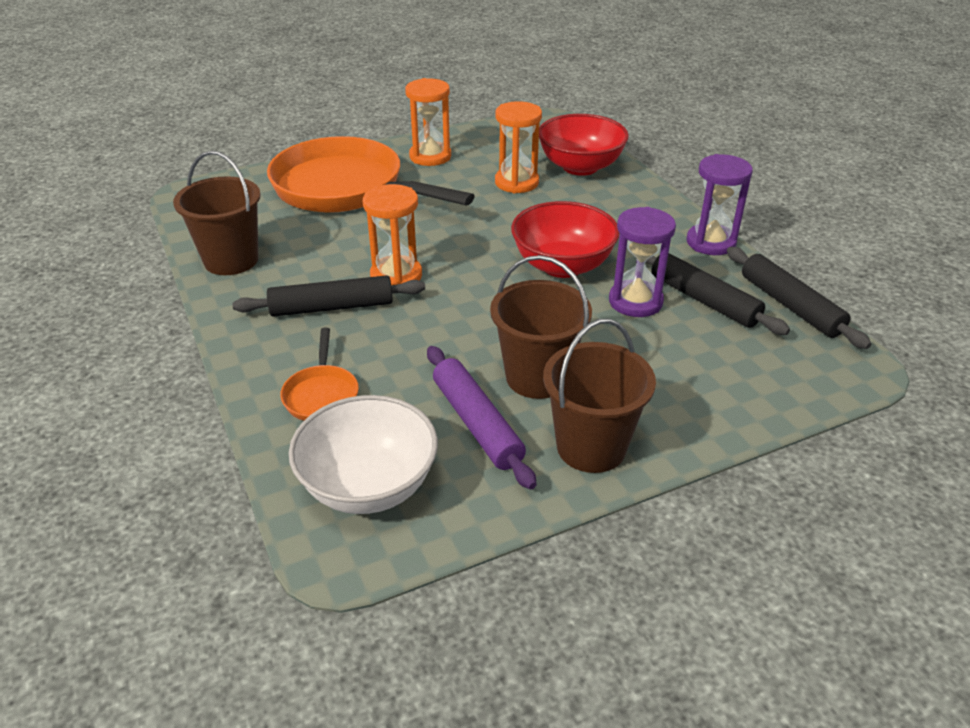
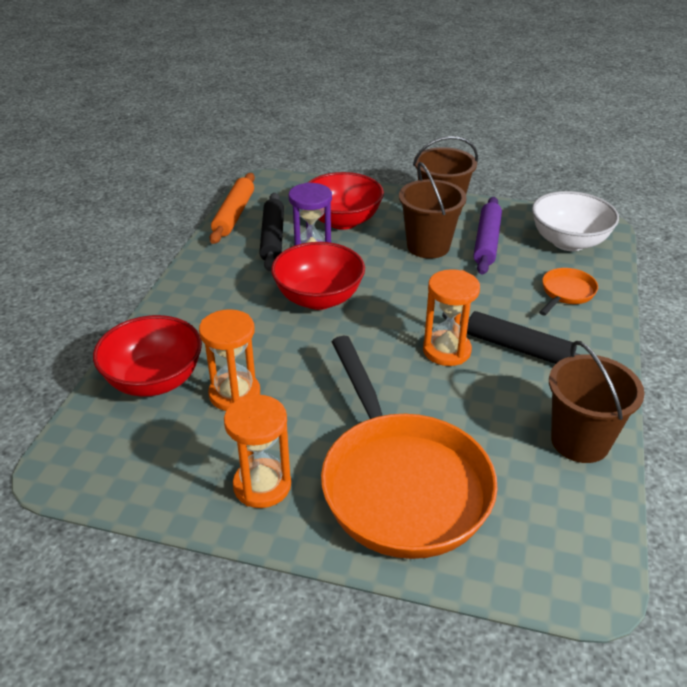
camera: 140 degrees left, 0 degrees up
purple hourglass [687,154,753,255] -> none
black rolling pin [727,247,871,349] -> orange rolling pin [210,173,255,244]
none -> red bowl [309,172,384,230]

